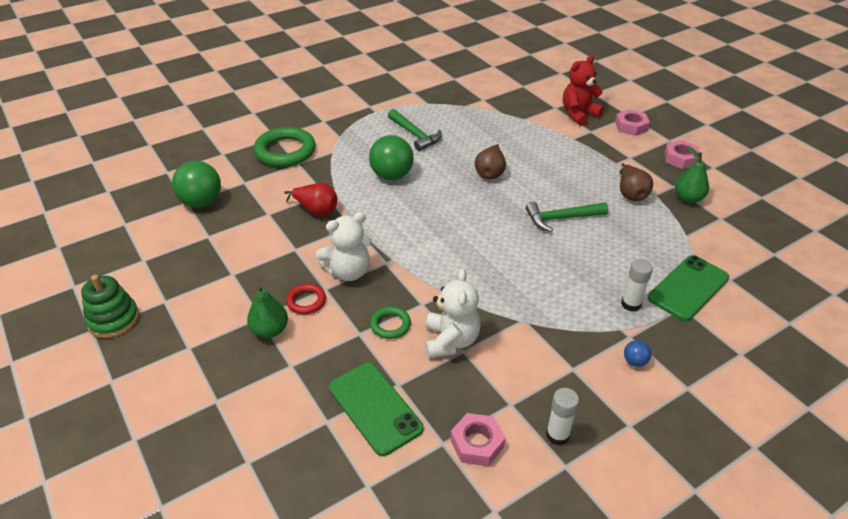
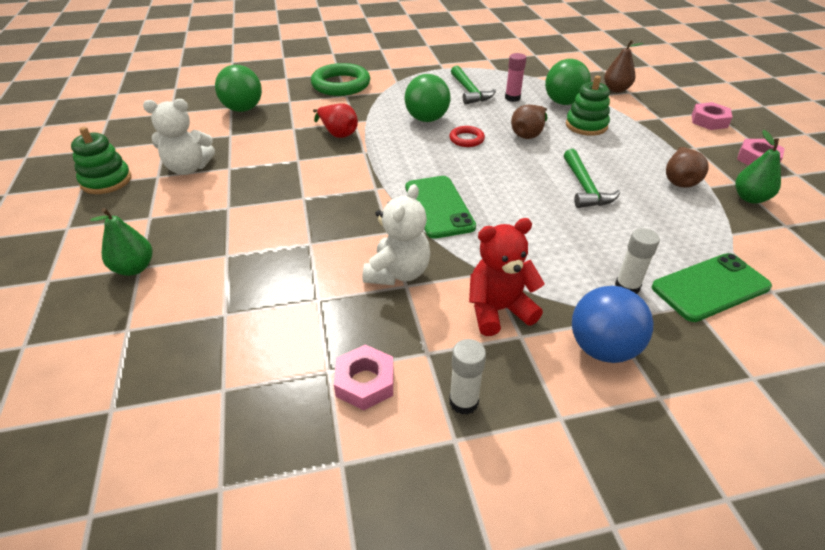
camera: 20 degrees right, 0 degrees up
green pear [247,285,288,338] -> green pear moved to [90,208,153,276]
red ring [286,284,326,314] -> red ring moved to [449,126,485,147]
white teddy bear [316,212,371,281] -> white teddy bear moved to [143,99,215,175]
green phone [329,363,424,456] -> green phone moved to [405,176,476,239]
green ring [370,306,411,339] -> none
green hammer [526,202,608,232] -> green hammer turned 105 degrees counterclockwise [564,149,620,208]
red teddy bear [563,55,604,126] -> red teddy bear moved to [469,218,545,336]
blue ball [624,340,651,367] -> blue ball [572,286,653,363], size x2.22
none -> pink glue stick [505,53,526,102]
none -> green ball [545,59,591,105]
none -> green stacking toy [566,76,610,136]
none -> brown pear [604,40,643,92]

